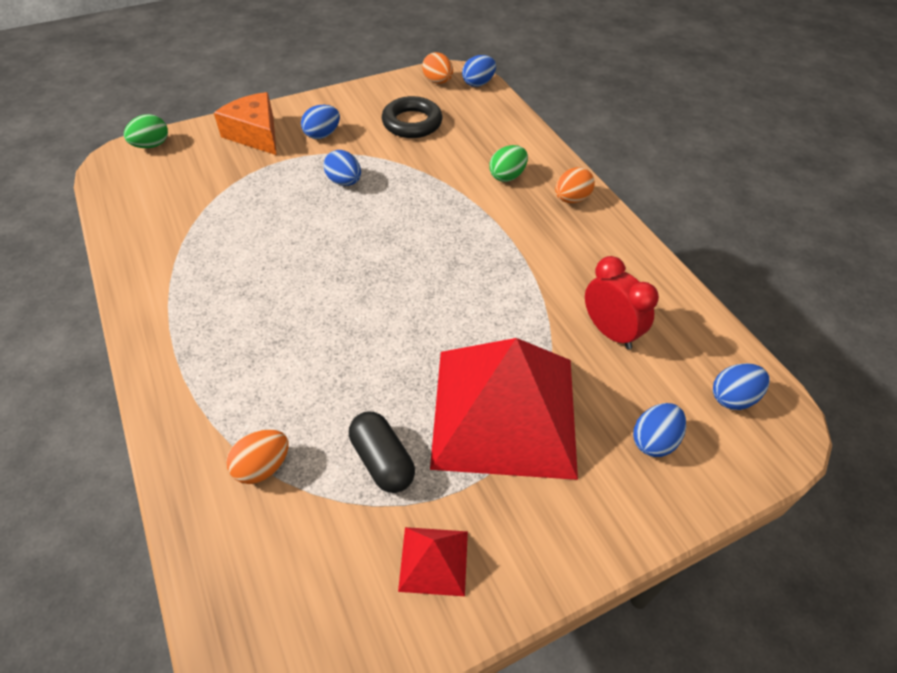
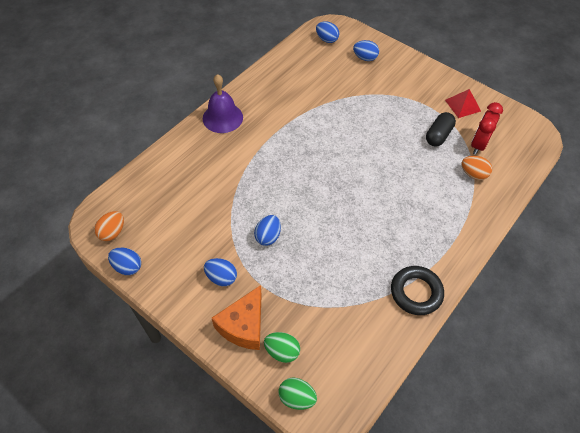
camera: 115 degrees left, 5 degrees up
black ring [382,96,442,138] -> black ring moved to [391,266,444,315]
red pyramid [430,338,578,480] -> none
blue egg [462,55,496,87] -> blue egg moved to [108,248,141,275]
green egg [489,145,528,182] -> green egg moved to [264,332,300,363]
orange egg [555,167,595,203] -> purple bell [203,74,243,133]
red clock [585,256,659,349] -> red clock moved to [471,102,503,155]

